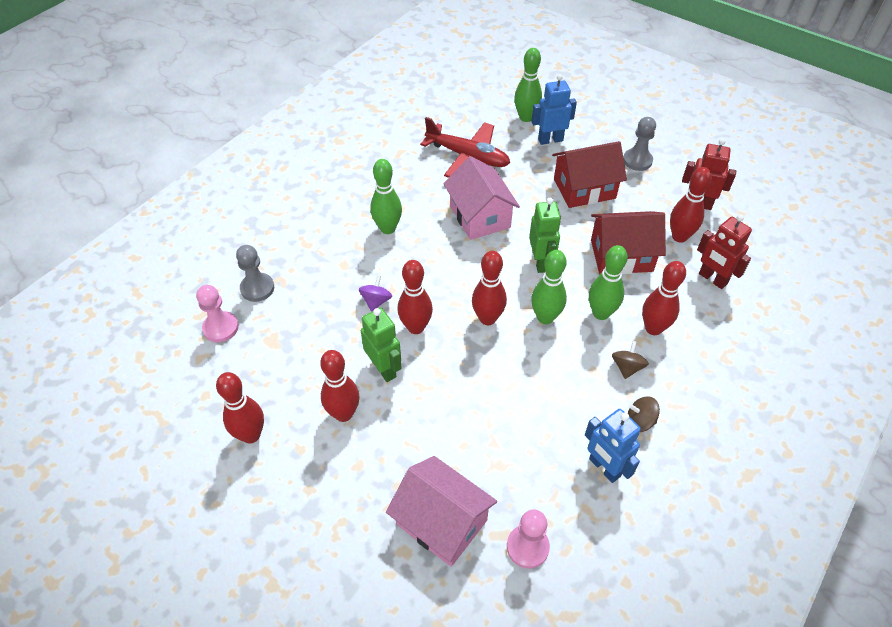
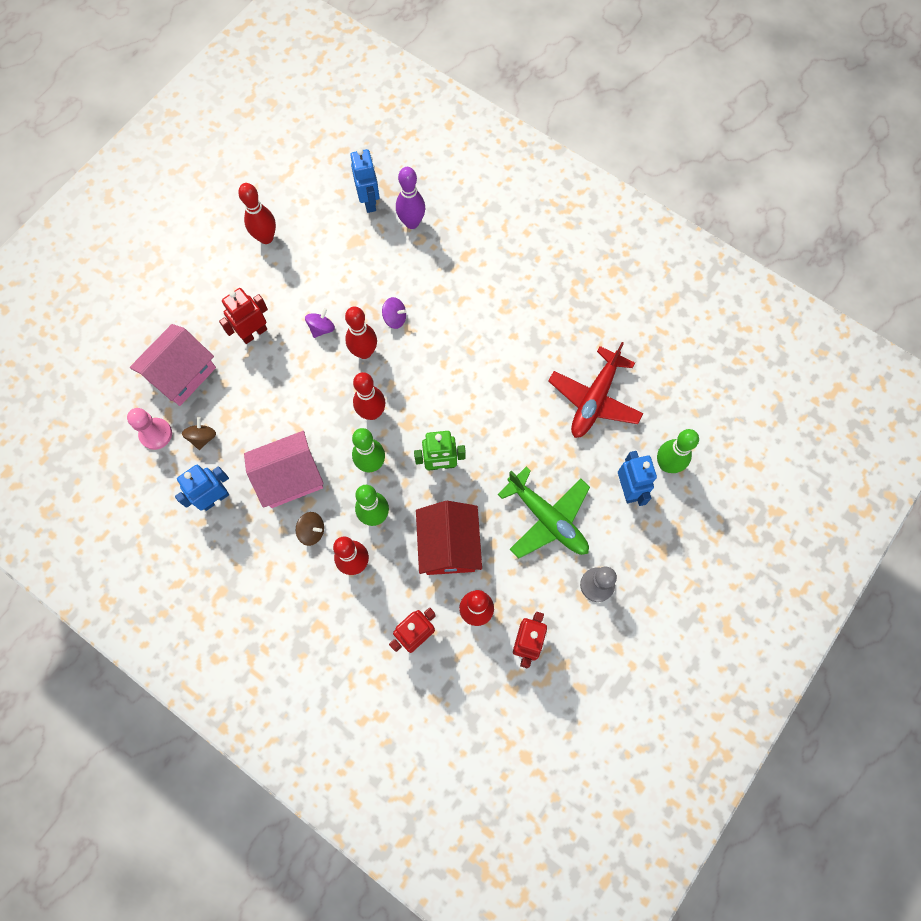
camera: 90 degrees right, 20 degrees up
pink pawn [196,285,239,342] -> blue robot [350,148,380,213]
grey pawn [236,245,274,302] -> purple bowling pin [396,167,425,229]
red bowling pin [320,350,359,422] -> none
green robot [361,308,402,382] -> purple spinning top [305,308,335,338]
green bowling pin [370,159,402,234] -> none
pink house [443,156,520,240] -> pink house moved to [244,431,324,508]
red house [552,141,627,208] -> green plane [498,467,590,558]
brown spinning top [628,397,660,432] -> brown spinning top moved to [182,417,216,450]
none -> red robot [219,288,268,344]

